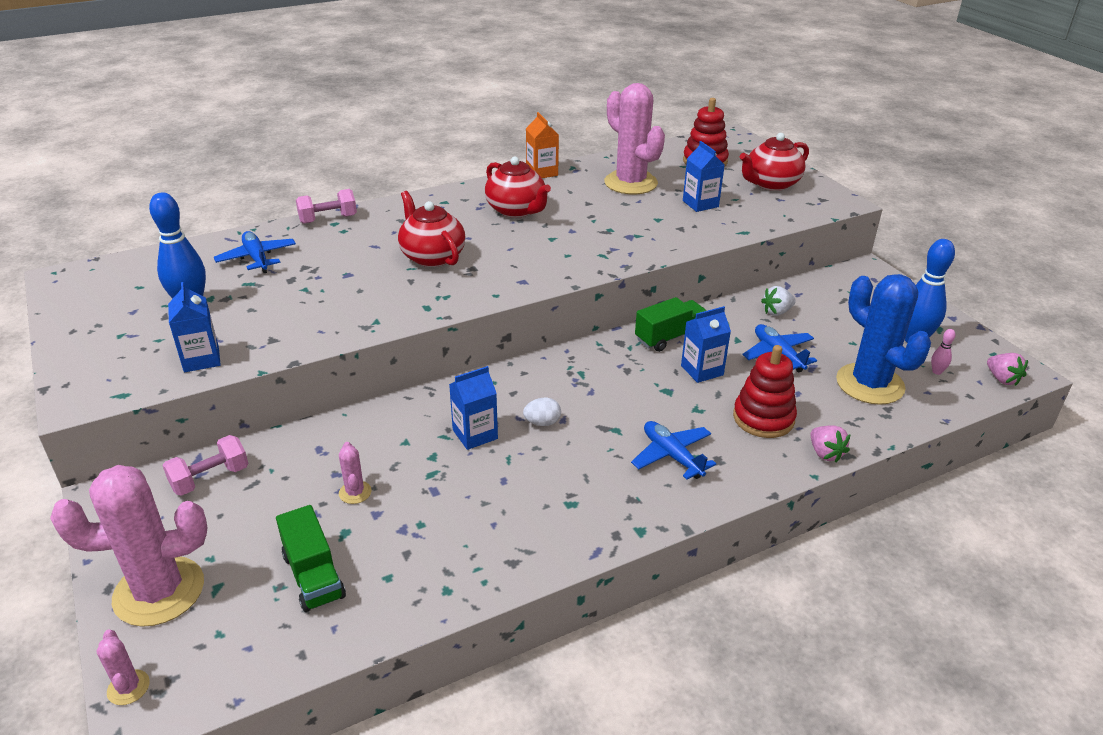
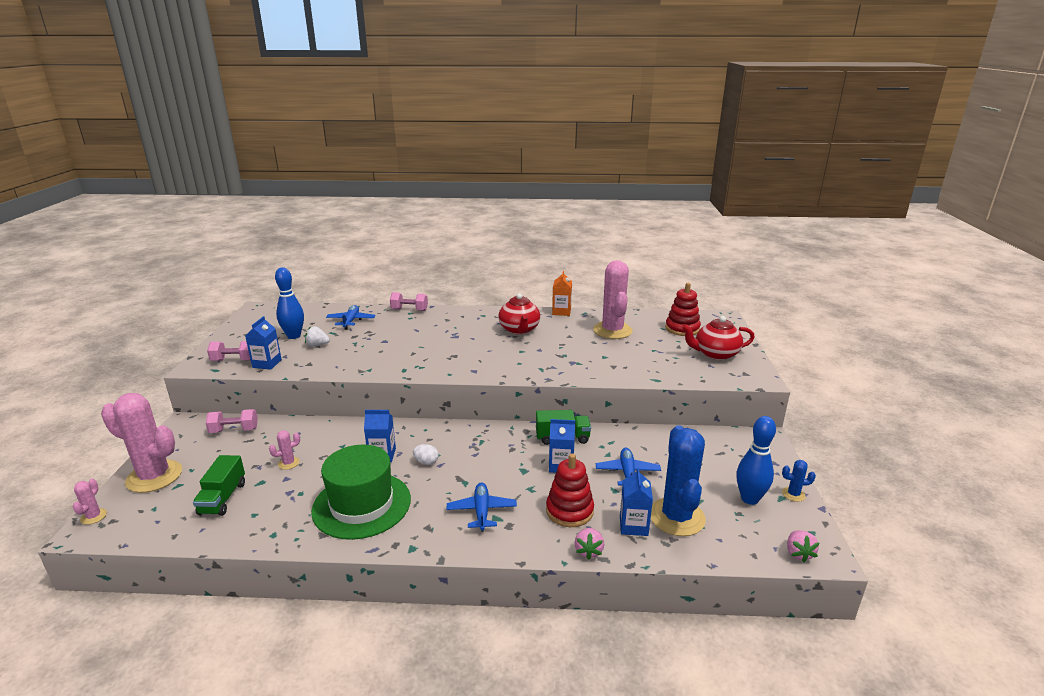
camera: 30 degrees right, 10 degrees down
pink cactus [339,442,371,504] -> pink cactus turned 45 degrees clockwise [269,430,300,470]
red teapot [398,191,465,267] -> none
blue carton [683,141,725,212] -> blue carton moved to [620,468,653,536]
white strawberry [761,286,796,316] -> white strawberry moved to [305,326,330,346]
pink bowling pin [931,329,956,375] -> none
none -> pink dumbbell [207,341,250,361]
none -> green hat [311,444,411,540]
none -> blue cactus [782,460,816,502]

